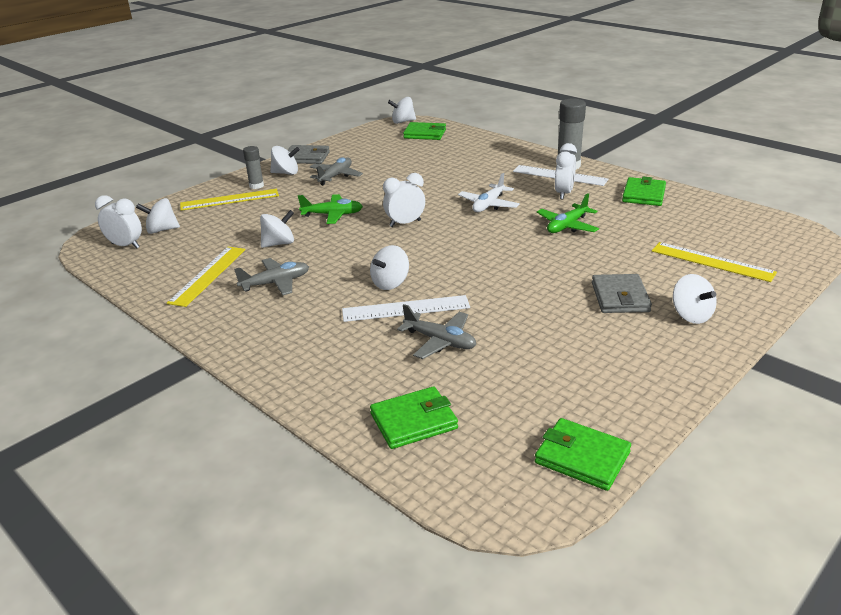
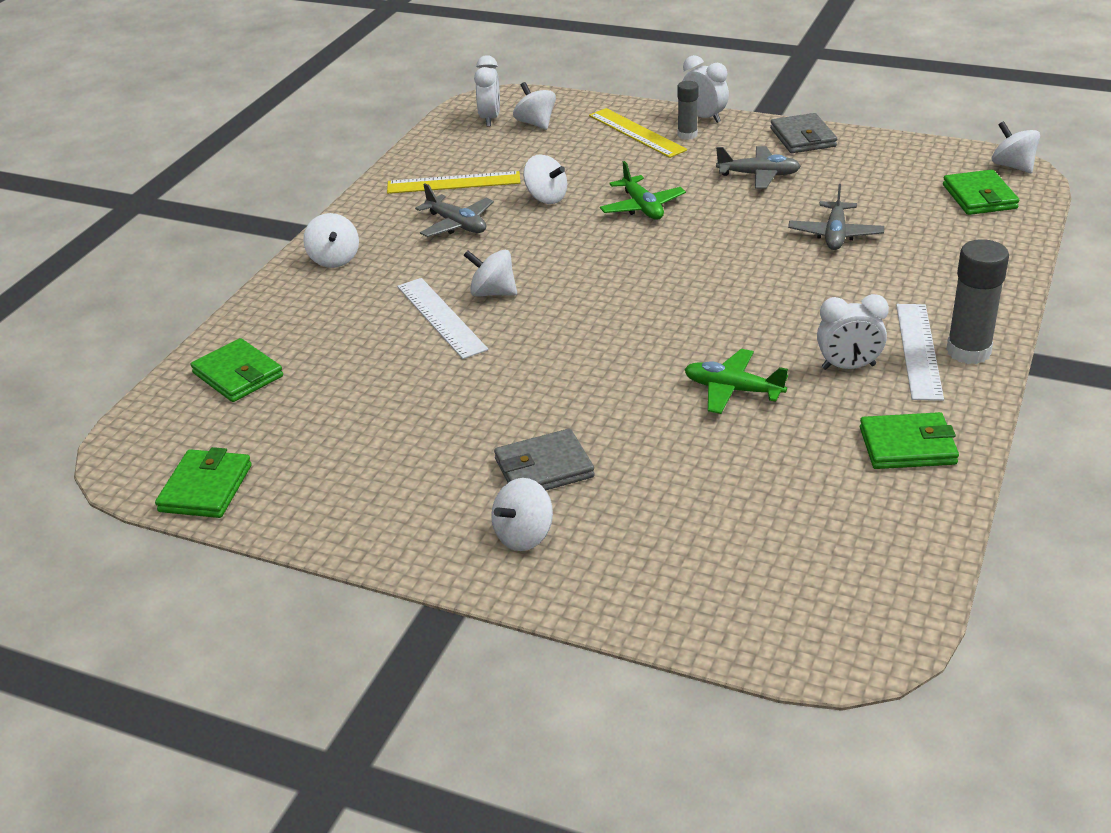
camera: 70 degrees right, 5 degrees up
white spinning top [270,146,300,175] -> white spinning top moved to [303,213,359,268]
white clock [383,173,425,227] -> white clock moved to [682,55,729,123]
grey plane [397,304,476,359] -> grey plane moved to [788,184,884,250]
white plane [458,173,520,212] -> none
yellow ruler [652,242,777,282] -> none

